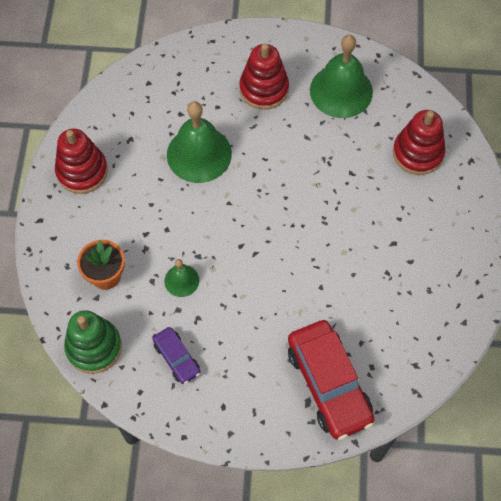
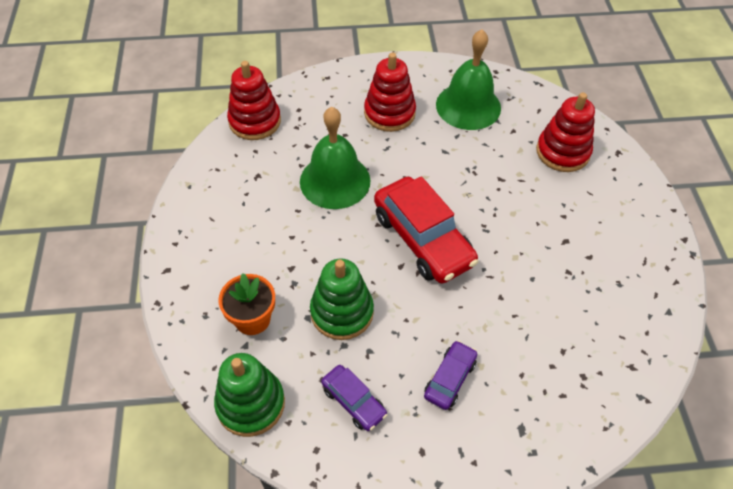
camera: 10 degrees left, 10 degrees down
red stacking toy [55,129,108,194] -> red stacking toy moved to [227,61,281,140]
green bell [164,259,199,297] -> green stacking toy [310,259,374,340]
red car [288,320,375,440] -> red car moved to [374,176,479,284]
none -> purple car [424,340,477,410]

